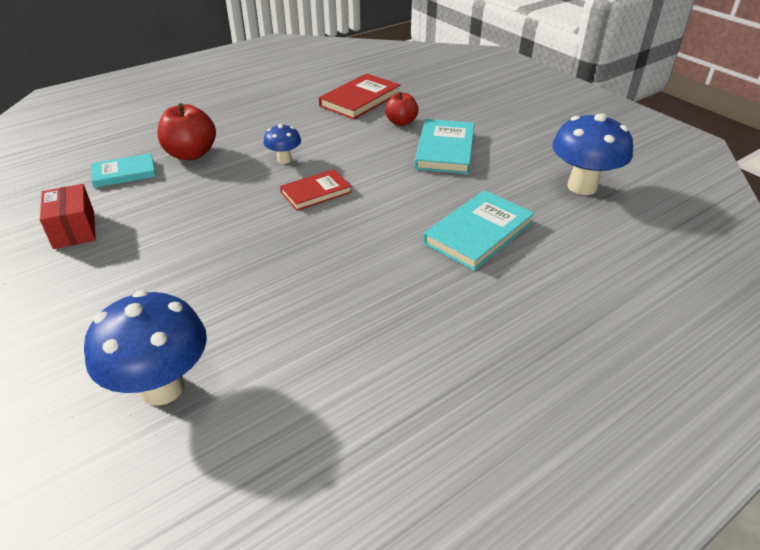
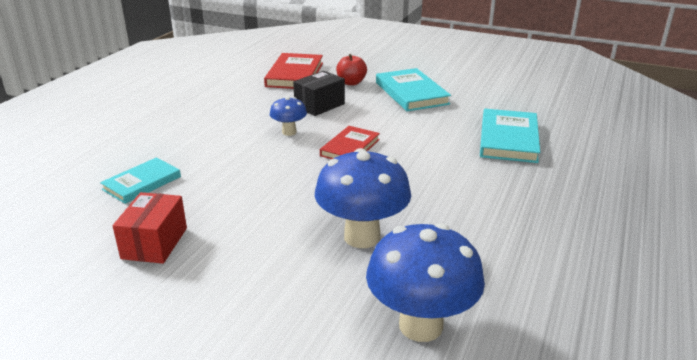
camera: 30 degrees left, 10 degrees down
red box [40,184,96,249] -> red box turned 60 degrees clockwise [113,192,187,264]
red apple [157,103,216,160] -> none
blue mushroom [552,113,633,195] -> blue mushroom moved to [315,148,411,248]
none -> black box [293,71,345,116]

